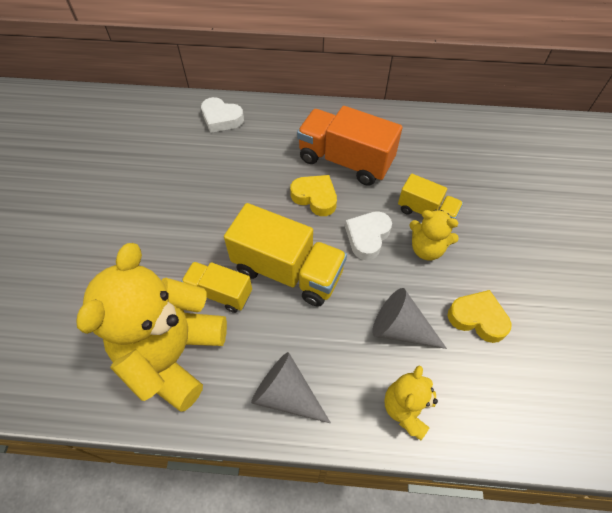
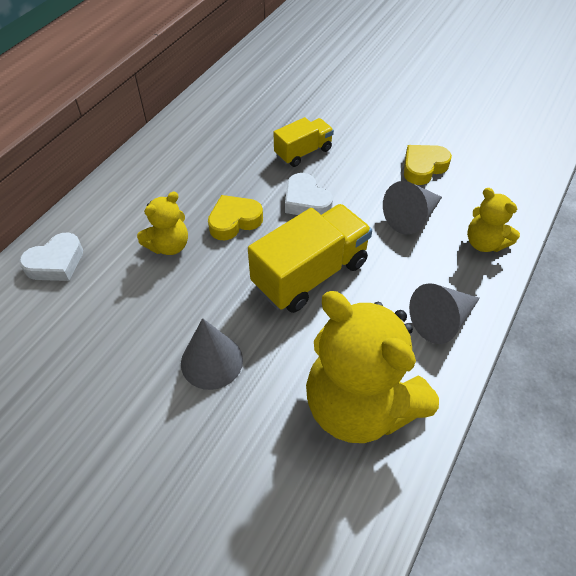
camera: 65 degrees left, 5 degrees down
yellow truck [181,261,252,313] -> none
orange truck [297,106,402,186] -> none
yellow teddy bear [409,210,459,260] -> yellow teddy bear moved to [137,192,188,255]
none -> grey cone [181,318,243,390]

